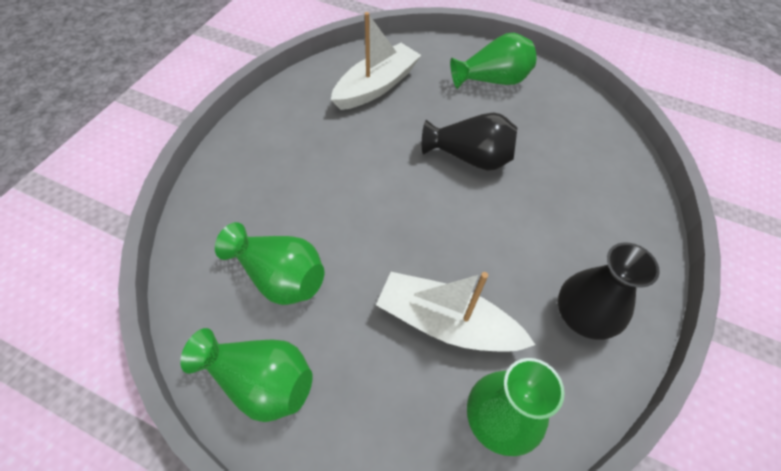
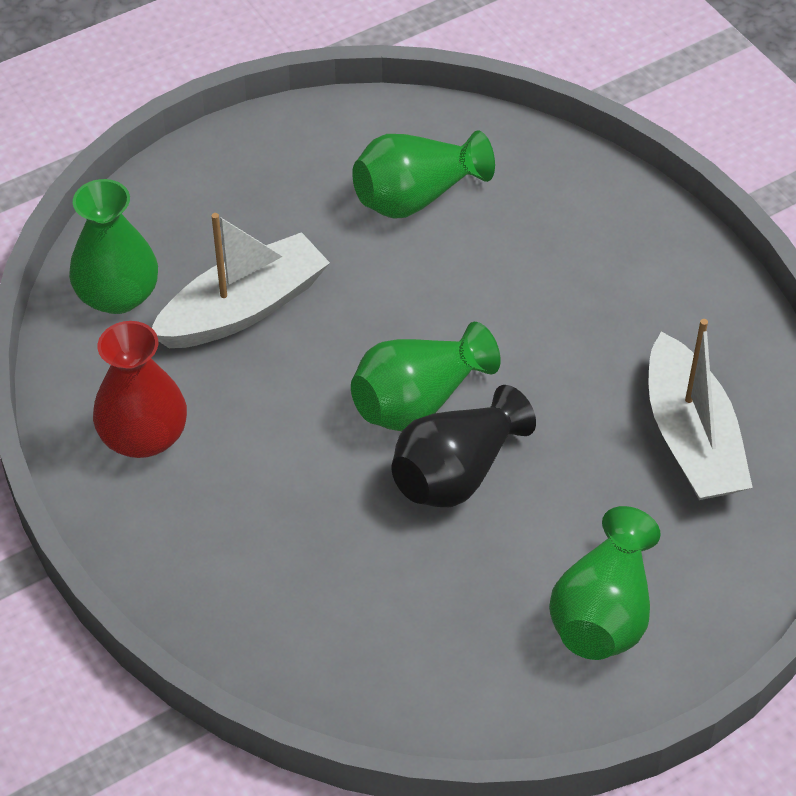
camera: 125 degrees right, 5 degrees down
green vase [180,328,313,422] -> green vase moved to [351,322,501,431]
black vase [558,243,660,340] -> red vase [93,321,187,458]

